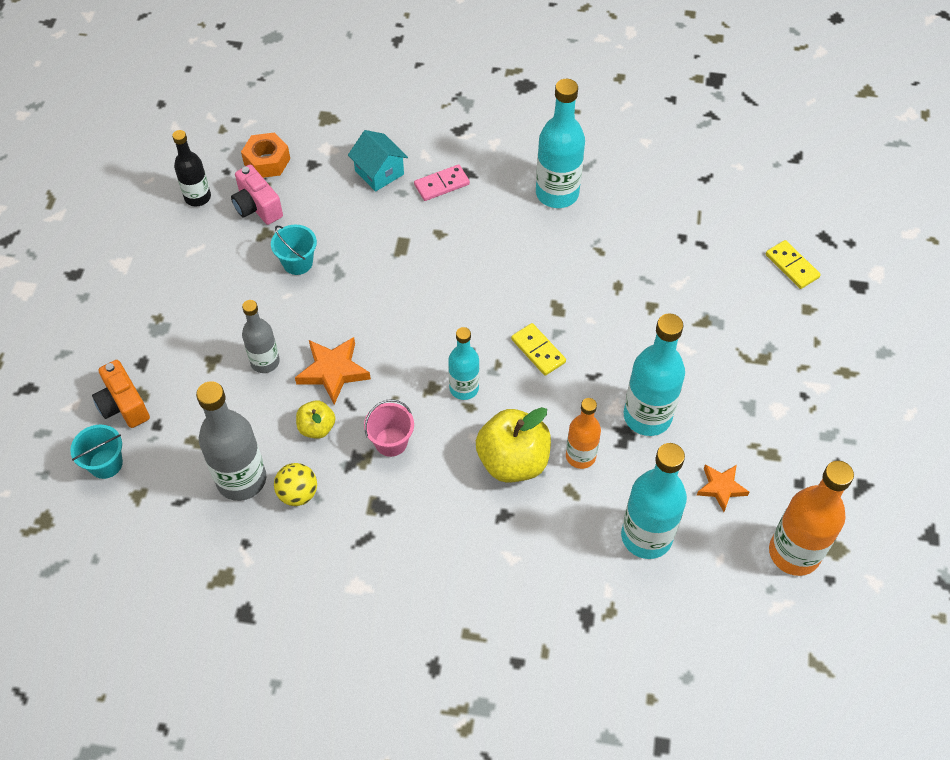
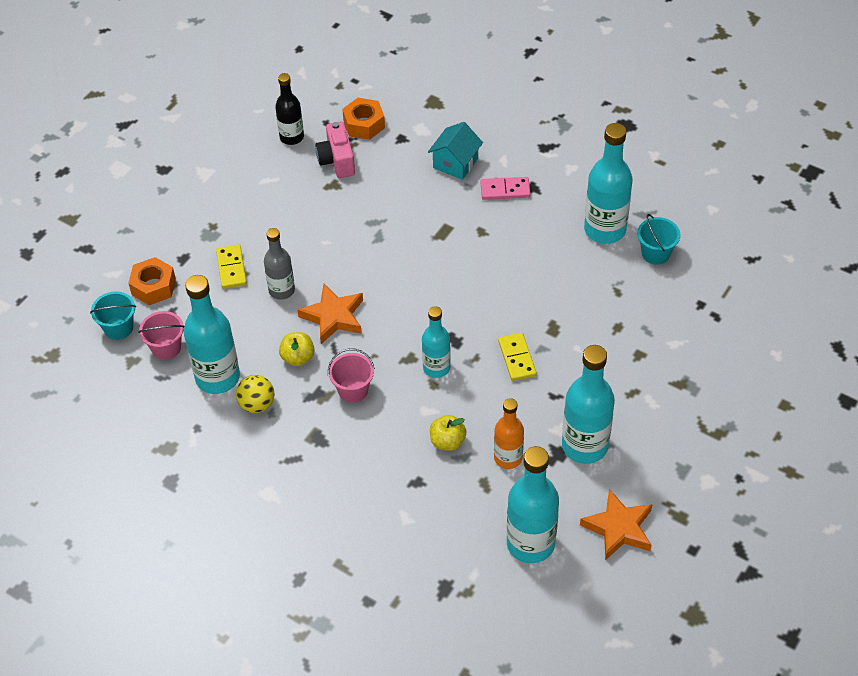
camera: 25 degrees right, 5 degrees down
orange camera [92,360,150,428] -> orange nut [128,257,176,305]
grey bottle [196,381,266,501] -> turquoise bottle [184,275,240,394]
turquoise bucket [271,225,317,275] -> turquoise bucket moved to [637,214,680,265]
turquoise house [348,130,408,192] -> turquoise house turned 45 degrees clockwise [428,122,483,180]
yellow apple [476,407,551,483] -> yellow apple [430,415,466,451], size x0.53
orange star [697,465,749,512] -> orange star [580,489,653,560], size x1.53
yellow domino [766,240,821,289] -> yellow domino moved to [216,245,247,289]
orange bottle [769,461,854,576] -> none
none -> pink bucket [138,311,184,360]

